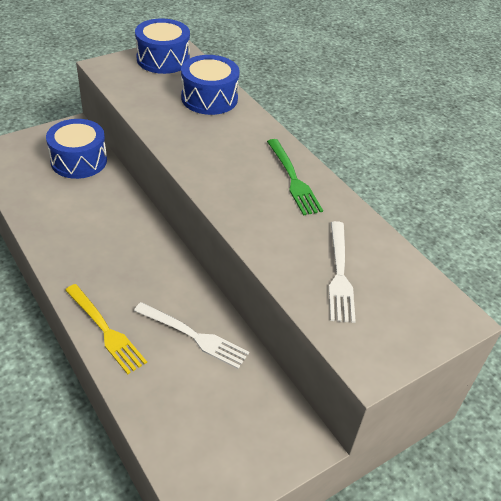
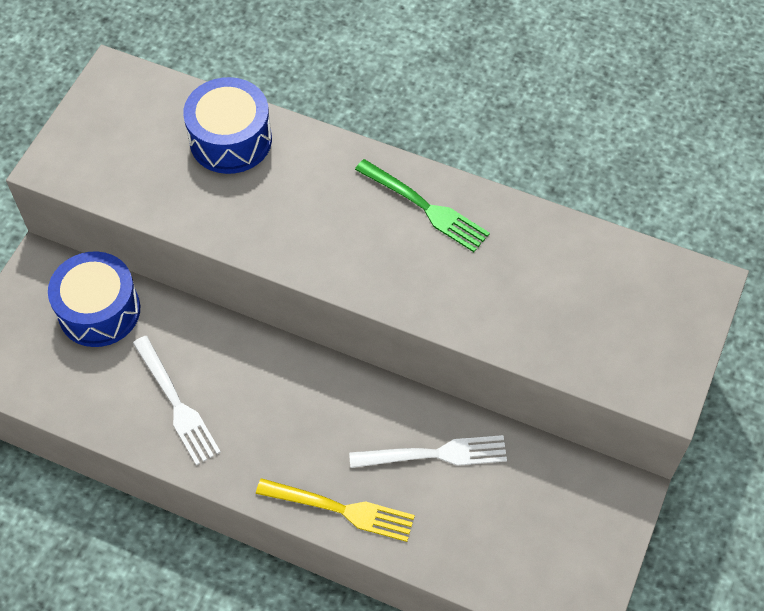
camera: 30 degrees left, 15 degrees up
blue drum [135,18,190,74] -> none
white fork [329,221,356,323] -> white fork moved to [133,336,221,466]

